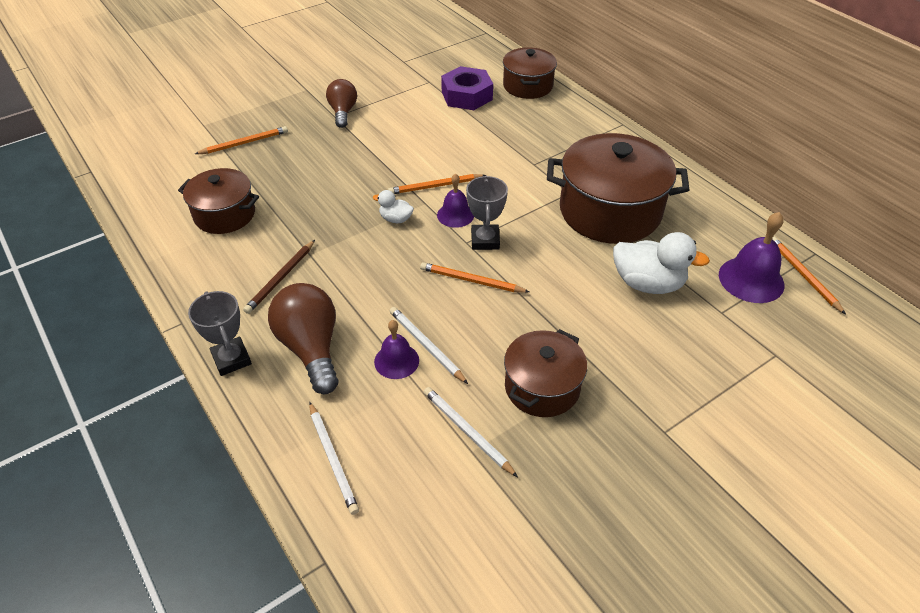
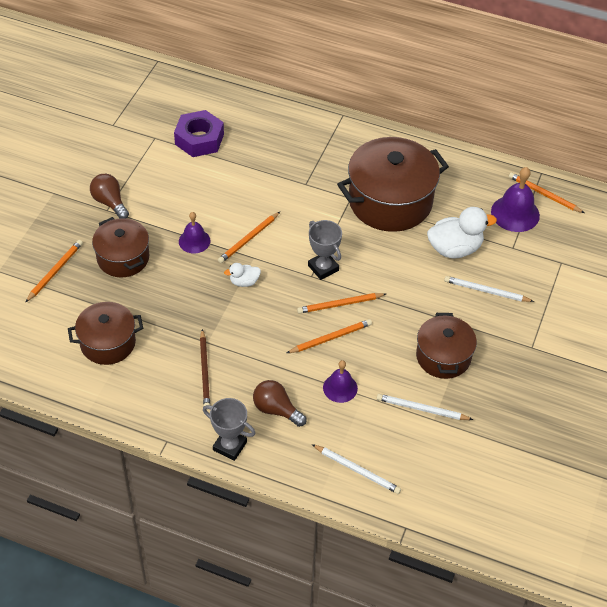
camera: 35 degrees left, 5 degrees up
brown light bulb [268,283,338,394] -> brown light bulb [253,380,307,427], size x0.65
white pencil [390,307,468,384] -> white pencil moved to [444,276,534,302]
purple bell [437,173,474,228] -> purple bell moved to [179,212,210,253]
brown pot [503,47,557,99] -> brown pot moved to [92,217,149,277]
none -> orange pencil [287,319,372,353]

